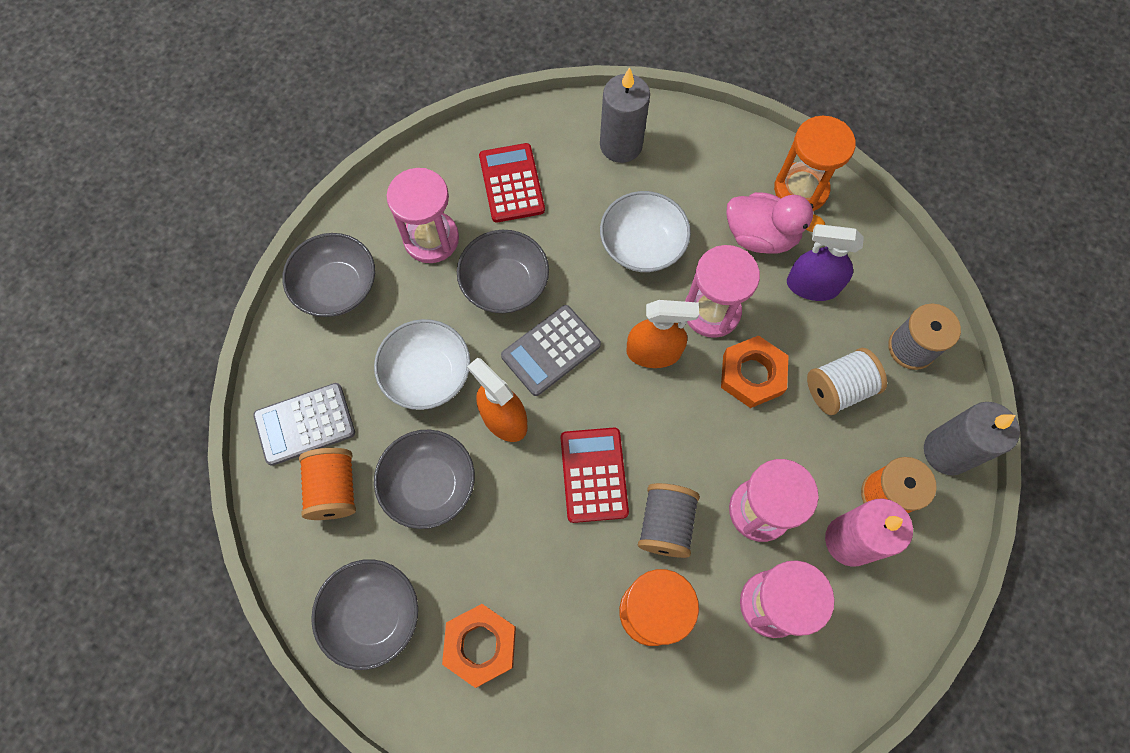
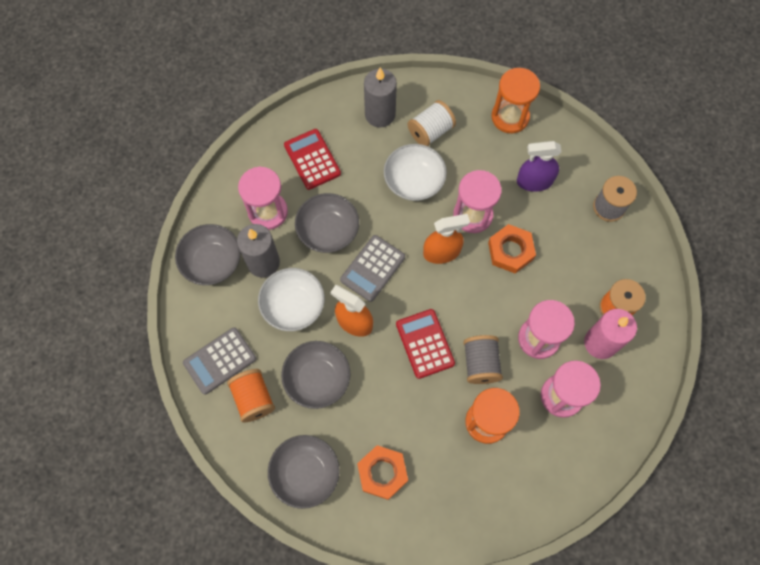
camera: 15 degrees left, 0 degrees up
pink duck [726,192,825,254] -> none
white spool [807,348,887,415] -> white spool moved to [408,100,456,146]
grey candle [924,402,1020,475] -> grey candle moved to [237,224,280,278]

